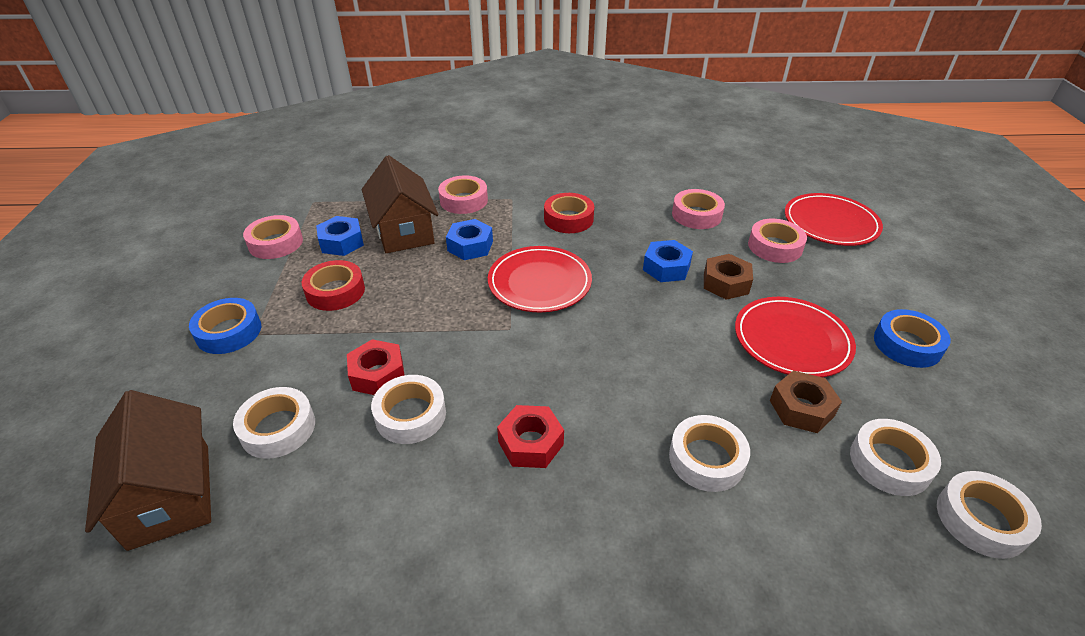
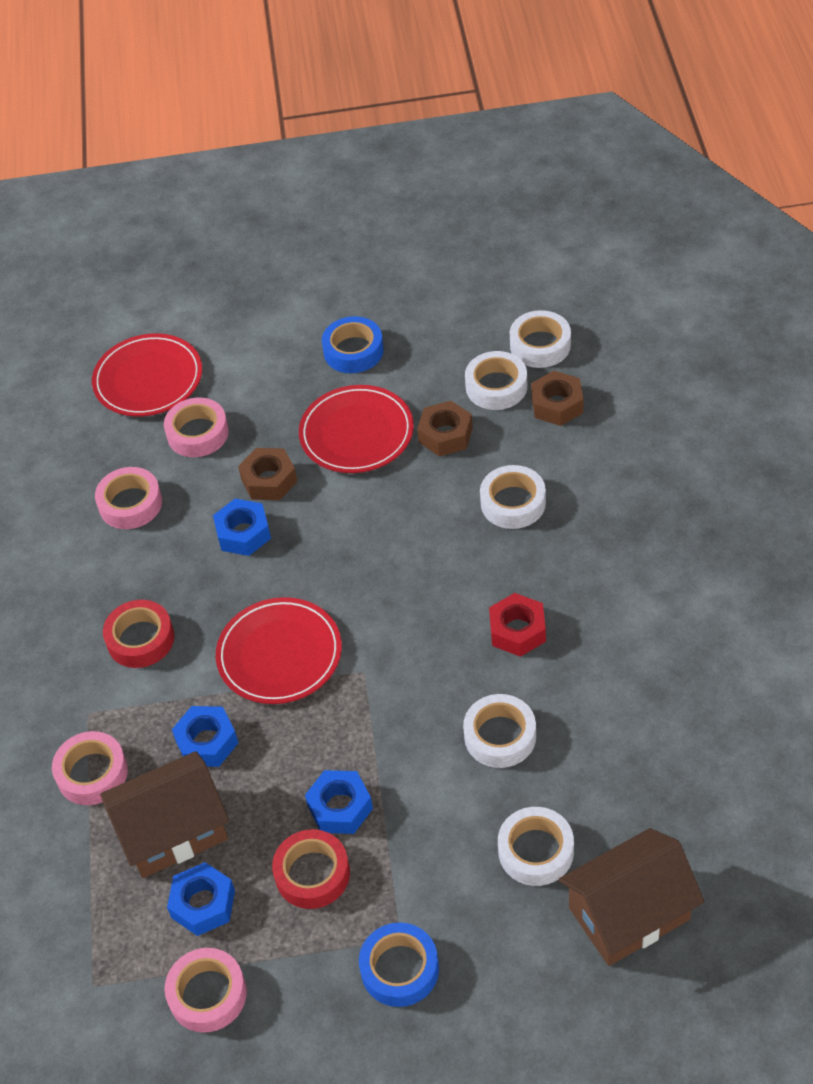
camera: 90 degrees left, 10 degrees up
red nut [347,339,404,395] -> none
none -> blue nut [305,770,373,834]
none -> brown nut [531,371,583,426]

